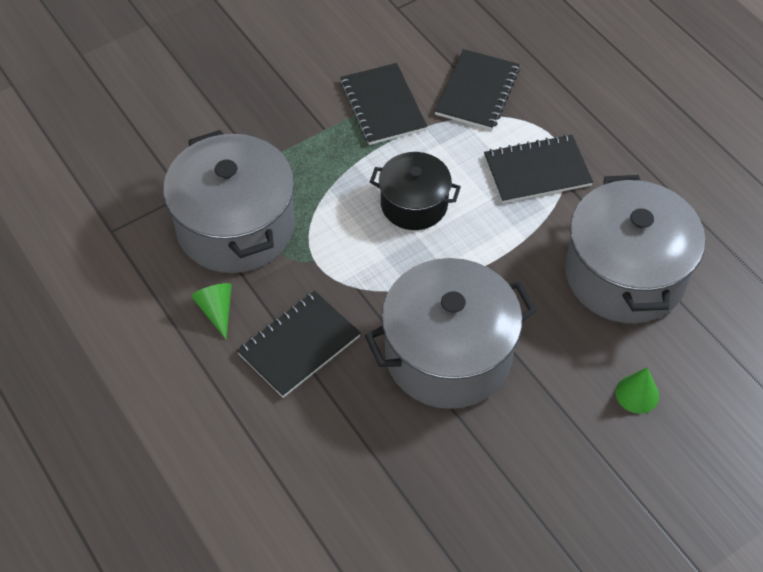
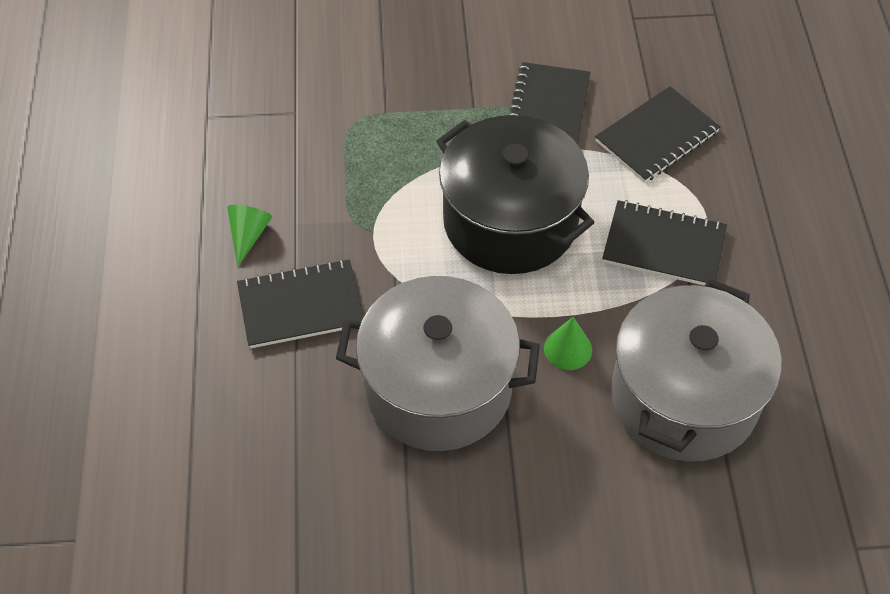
camera: 30 degrees right, 0 degrees up
grey pot [163,130,295,273] -> none
black pot [370,152,461,230] -> black pot [436,115,594,274], size x1.73
green cone [616,367,659,414] -> green cone moved to [544,317,592,370]

